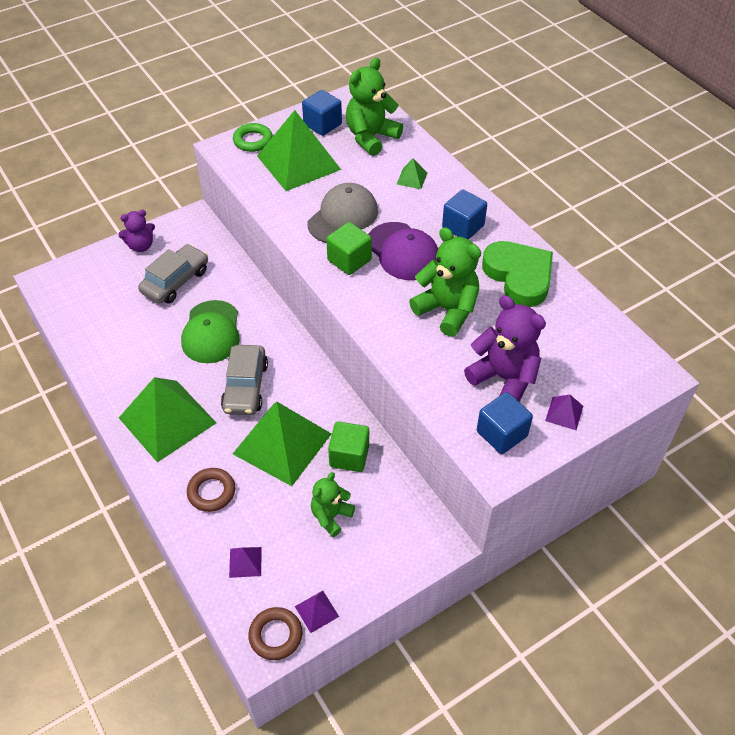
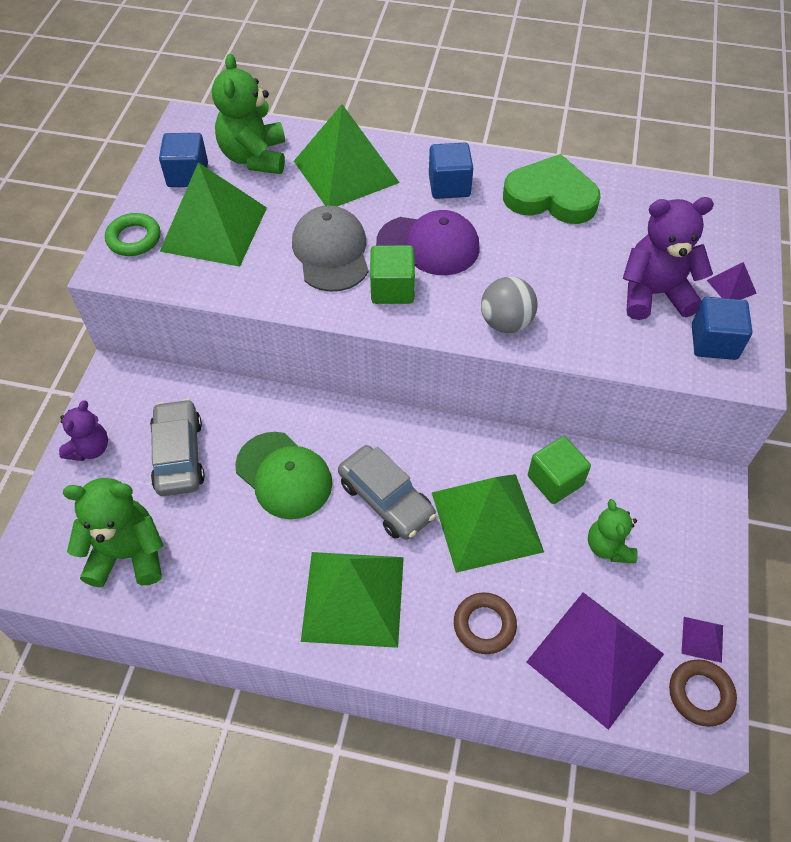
camera: 45 degrees left, 5 degrees up
purple pyramid [229,547,262,578] -> purple pyramid [526,592,664,730], size x2.48
green pyramid [397,158,427,189] -> green pyramid [294,104,400,206], size x2.48
green teddy bear [409,227,481,337] -> green teddy bear moved to [63,478,164,587]
none -> grey ball [481,277,537,333]

